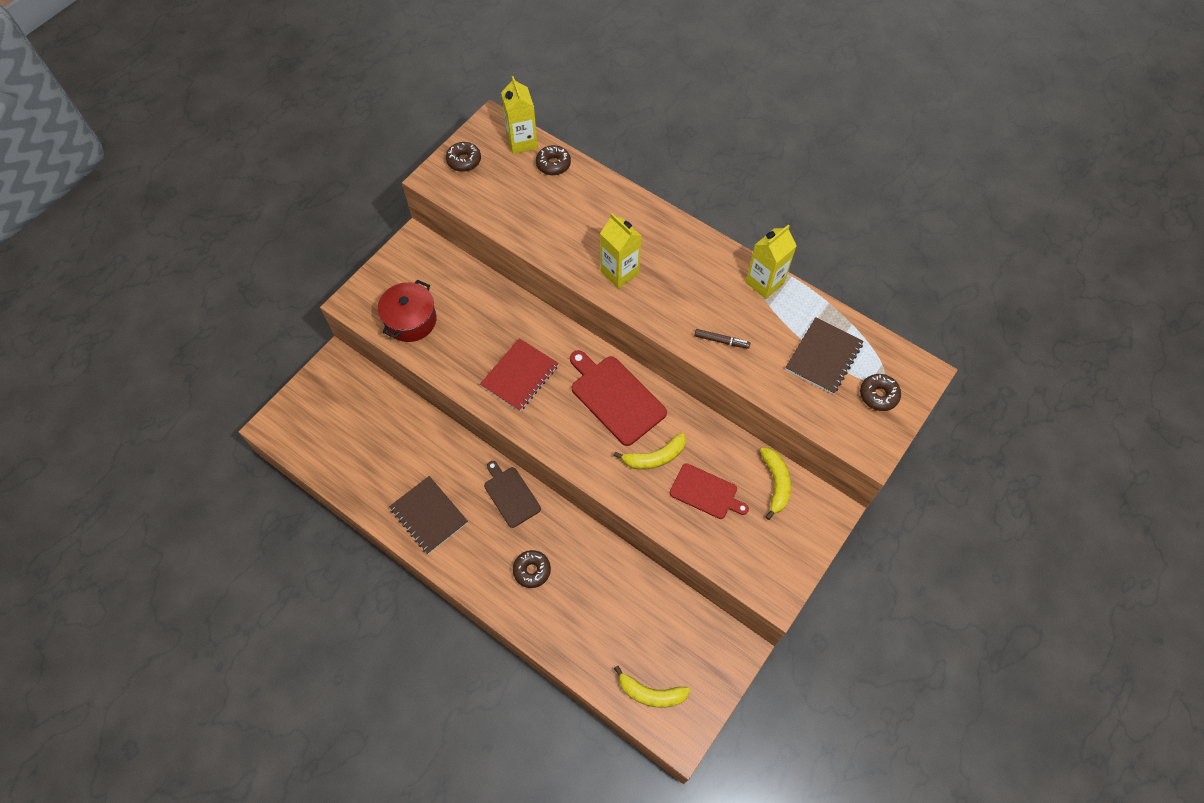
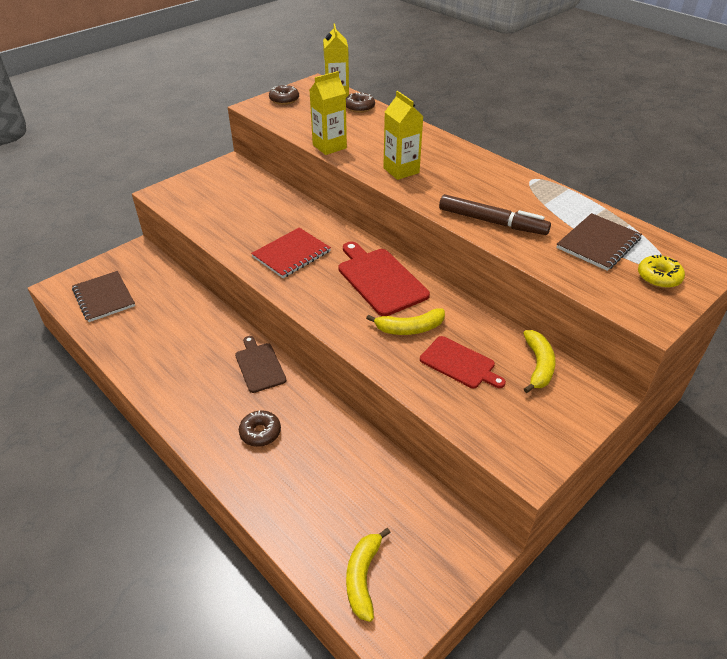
camera: 10 degrees right, 20 degrees down
red pot [378,280,437,342] -> none
brown notebook [389,476,468,554] -> brown notebook moved to [72,271,135,322]
yellow banana [614,666,690,708] -> yellow banana turned 75 degrees clockwise [346,528,391,622]
brown marker [694,329,750,349] -> brown marker [439,194,551,235], size x1.97
yellow carton [745,225,797,299] -> yellow carton moved to [310,71,347,155]
brown donut [860,374,901,411] -> yellow donut [638,254,685,288]

